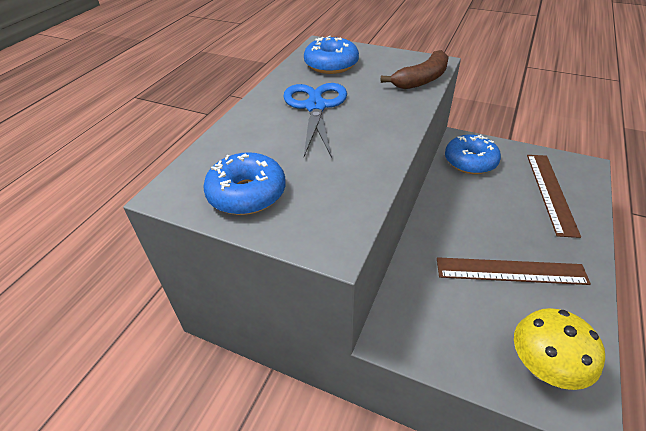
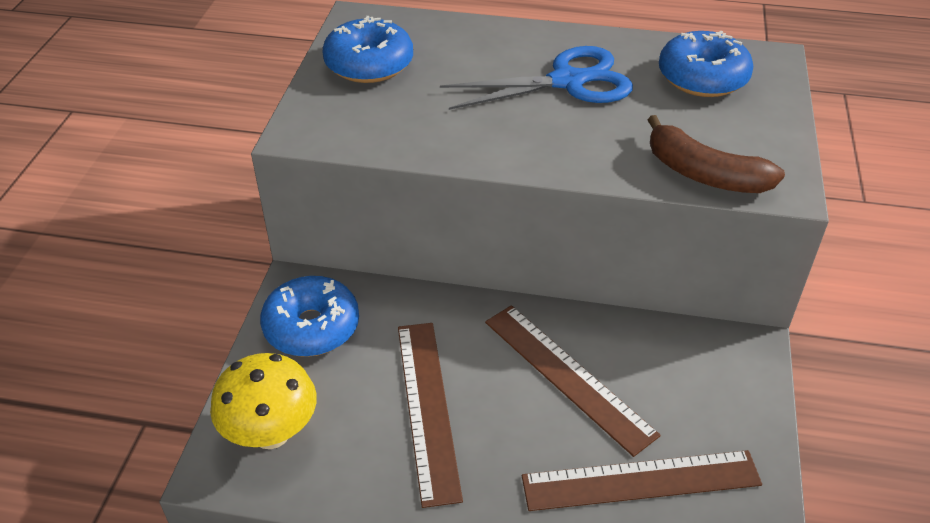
camera: 75 degrees right, 0 degrees up
blue donut [445,134,501,174] -> blue donut moved to [260,276,359,357]
none -> brown ruler [485,305,661,457]

